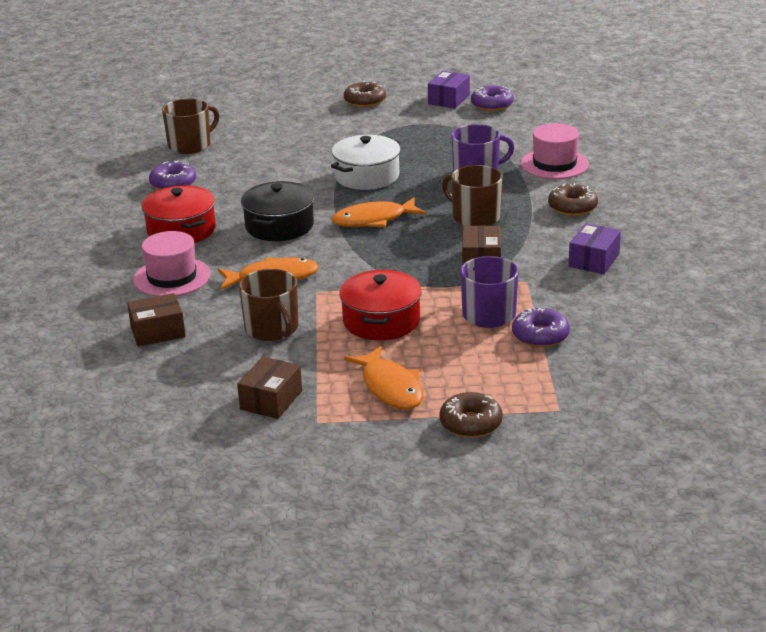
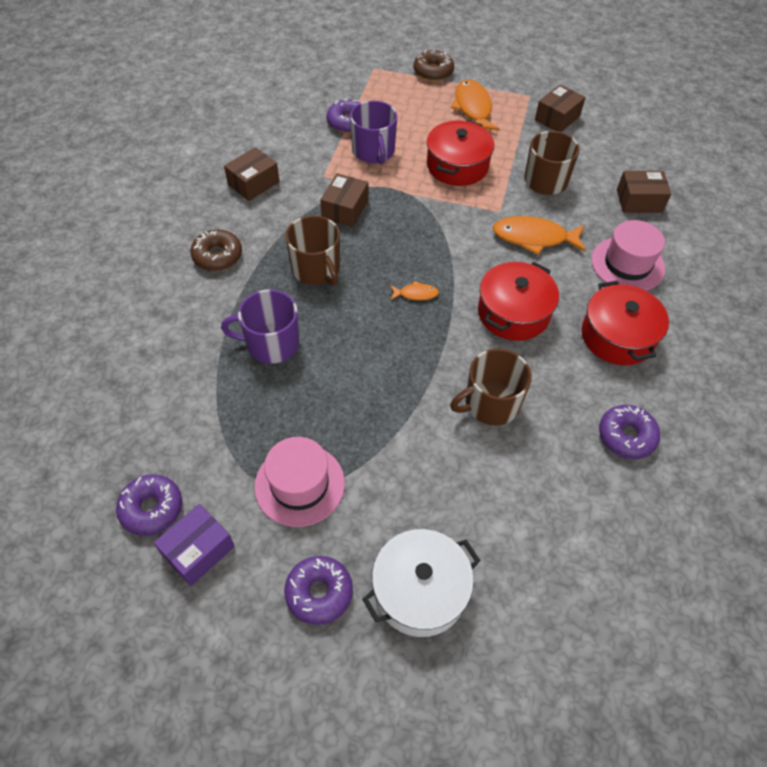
camera: 165 degrees left, 25 degrees up
brown mug [162,99,219,154] -> brown mug moved to [450,349,532,426]
black pot [241,181,314,241] -> red pot [478,262,559,341]
white pot [331,135,401,190] -> white pot moved to [362,529,481,637]
orange fish [332,197,427,227] -> orange fish [390,281,439,300], size x0.50
brown donut [344,81,386,108] -> purple donut [284,556,353,625]
pink hat [521,123,589,179] -> pink hat moved to [254,437,345,527]
purple box [569,223,621,274] -> brown box [224,147,280,201]

